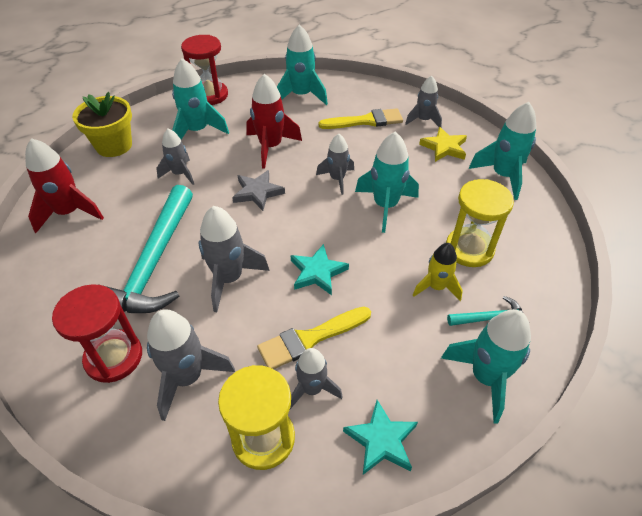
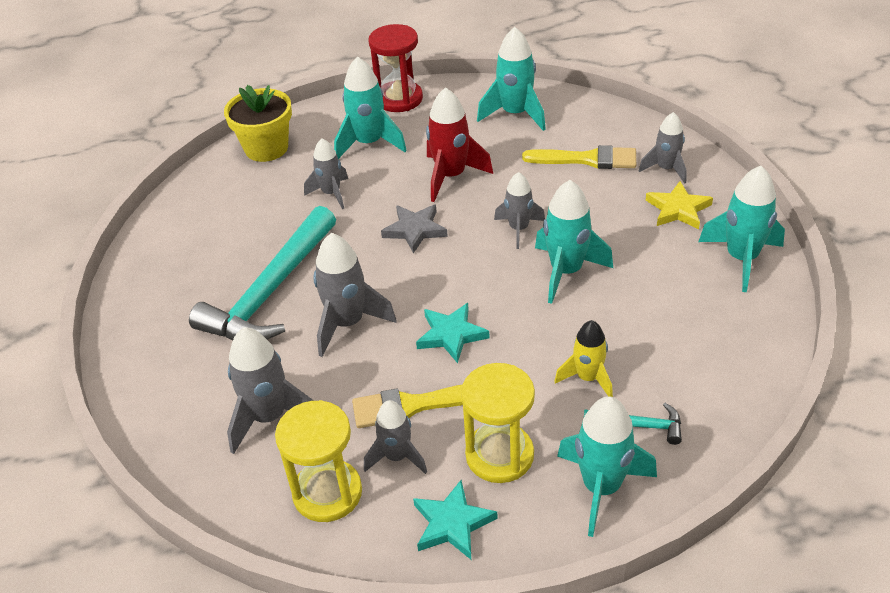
camera: 20 degrees right, 5 degrees down
red rocket [25,138,104,233] -> none
red hourglass [52,284,142,383] -> none
yellow hourglass [446,179,514,267] -> yellow hourglass moved to [461,363,535,483]

